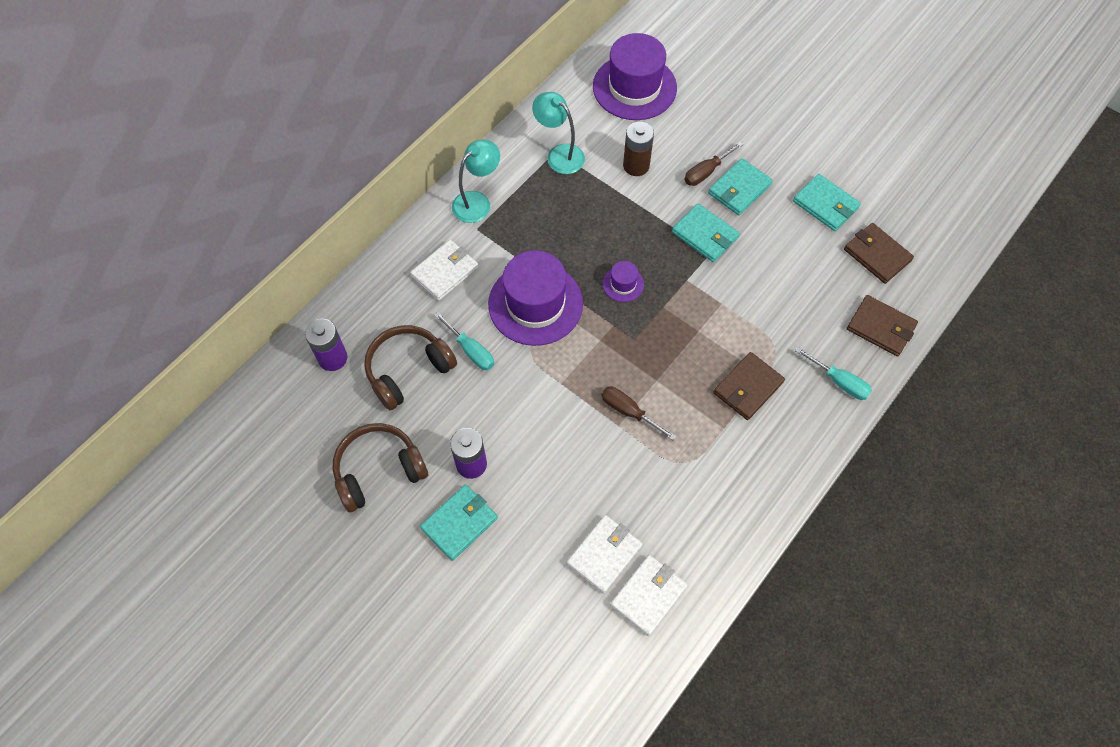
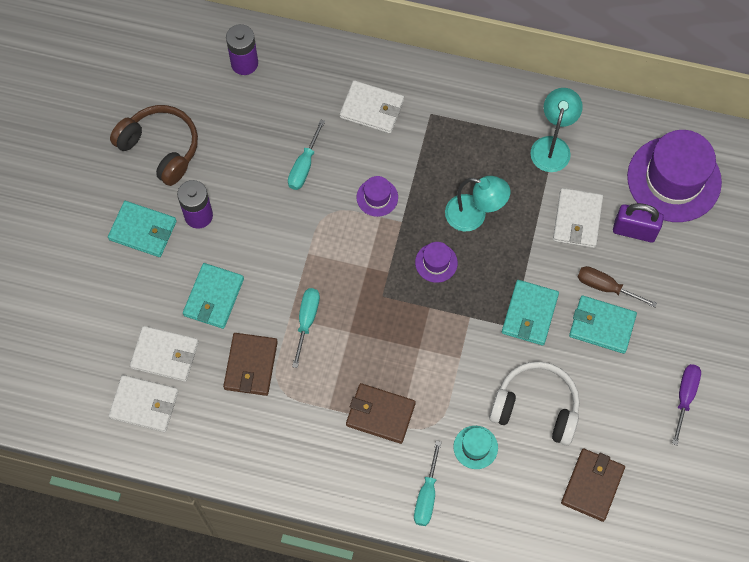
camera: 65 degrees right, 5 degrees up
brown headphones [364,325,457,410] -> none
turquoise lamp [452,140,500,223] -> turquoise lamp moved to [445,176,510,231]
purple hat [488,250,583,346] -> purple hat [356,176,398,217], size x0.44
brown screwdriver [601,386,676,440] -> turquoise screwdriver [292,288,320,368]
brown battery [623,122,654,176] -> white wallet [553,188,603,248]
turquoise wallet [793,174,861,231] -> turquoise wallet moved to [183,263,244,329]
brown wallet [847,295,918,356] -> brown wallet moved to [223,333,278,396]
none -> turquoise hat [453,426,498,469]
none -> white headphones [489,361,580,446]
none -> purple padlock [613,203,664,242]
none -> purple screwdriver [672,364,701,445]

